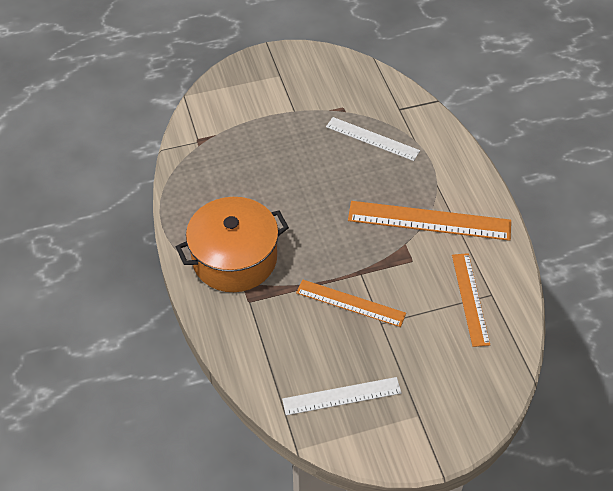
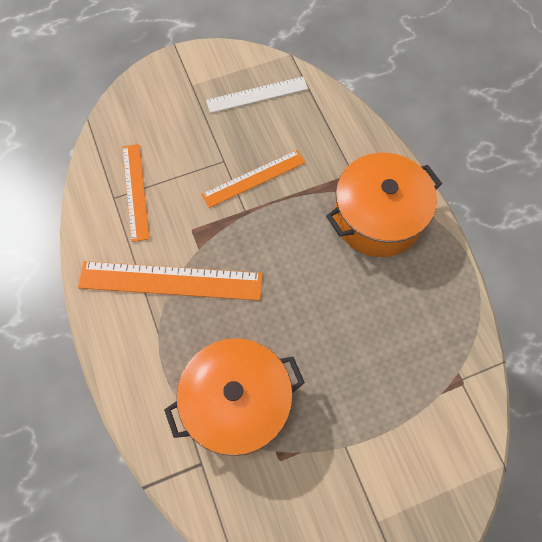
camera: 175 degrees right, 15 degrees up
orange ruler [296,280,406,327] -> orange ruler turned 45 degrees counterclockwise [201,150,306,208]
white ruler [326,117,420,161] -> orange pot [164,338,305,456]

